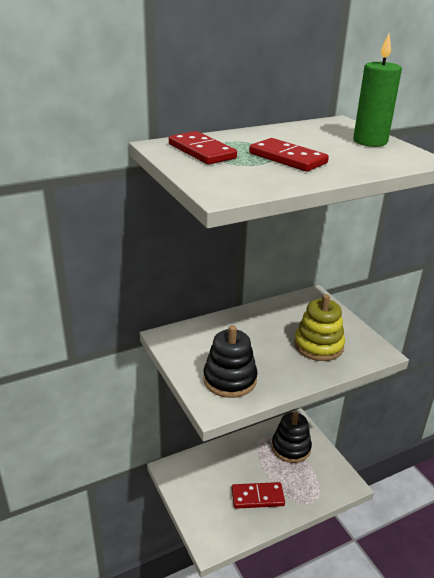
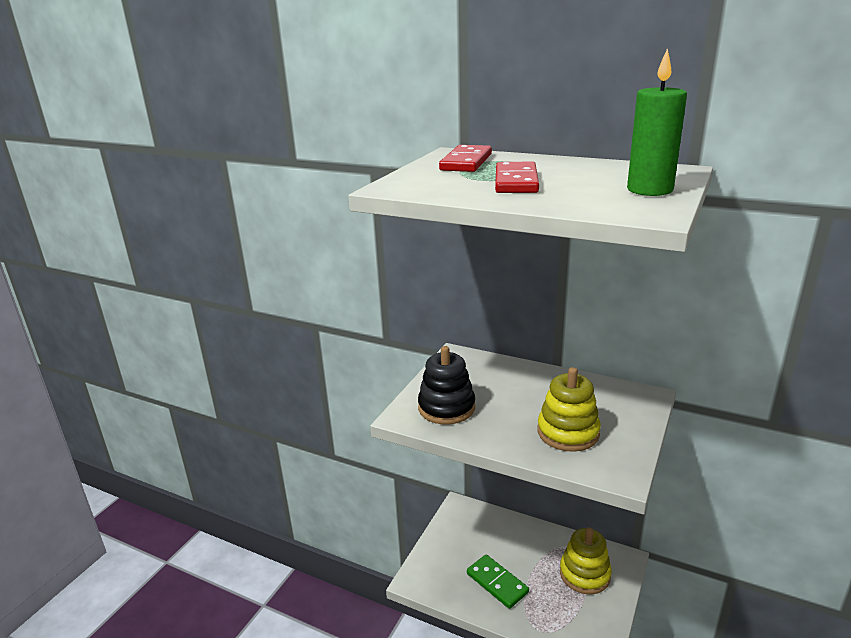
camera: 55 degrees right, 5 degrees down
red domino [232,482,285,509] -> green domino [467,555,529,609]
black stacking toy [272,411,312,463] -> yellow stacking toy [560,527,612,595]

